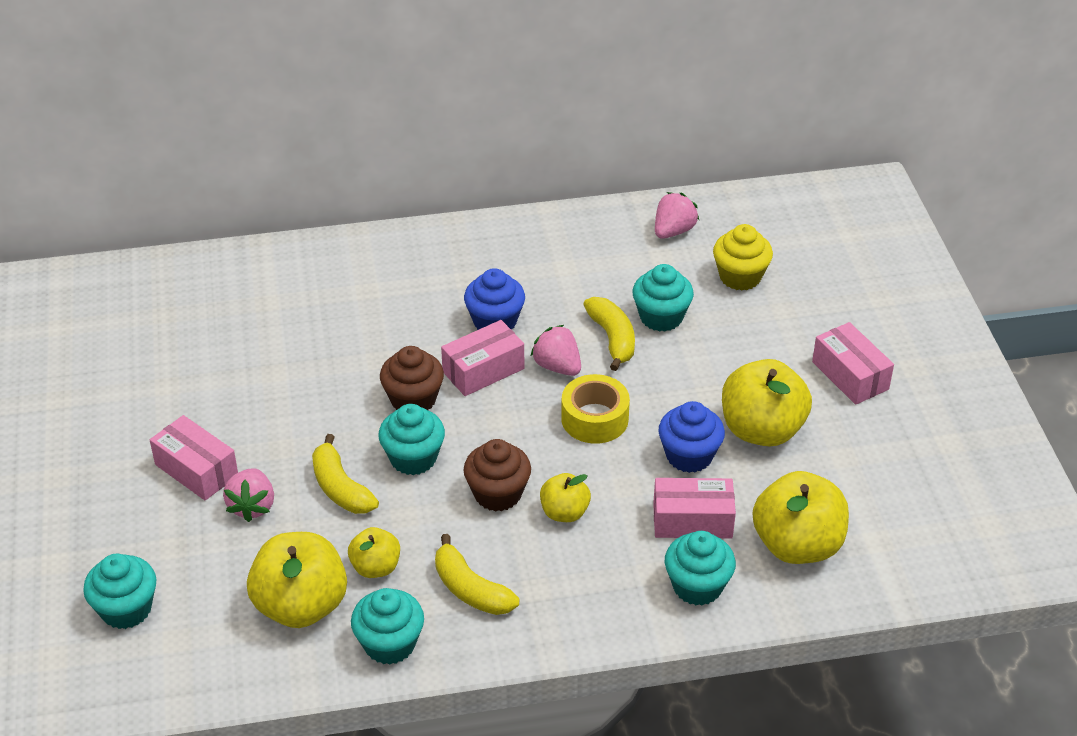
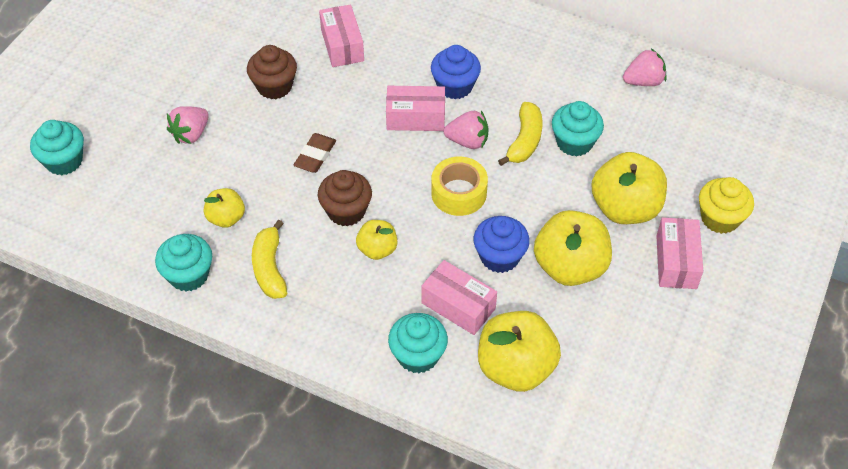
camera: 35 degrees right, 10 degrees up
pink box [150,415,238,501] -> pink box moved to [319,4,364,67]
yellow apple [247,532,347,628] -> yellow apple moved to [591,152,667,224]
yellow banana [312,434,379,514] -> none
turquoise cupcake [378,404,445,475] -> brown eraser [294,133,336,173]
brown cupcake [380,346,444,410] -> brown cupcake moved to [247,45,297,99]
pink strawberry [530,325,581,376] -> pink strawberry turned 105 degrees clockwise [444,111,488,149]
yellow cupcake [713,224,773,291] -> yellow cupcake moved to [699,177,754,234]

